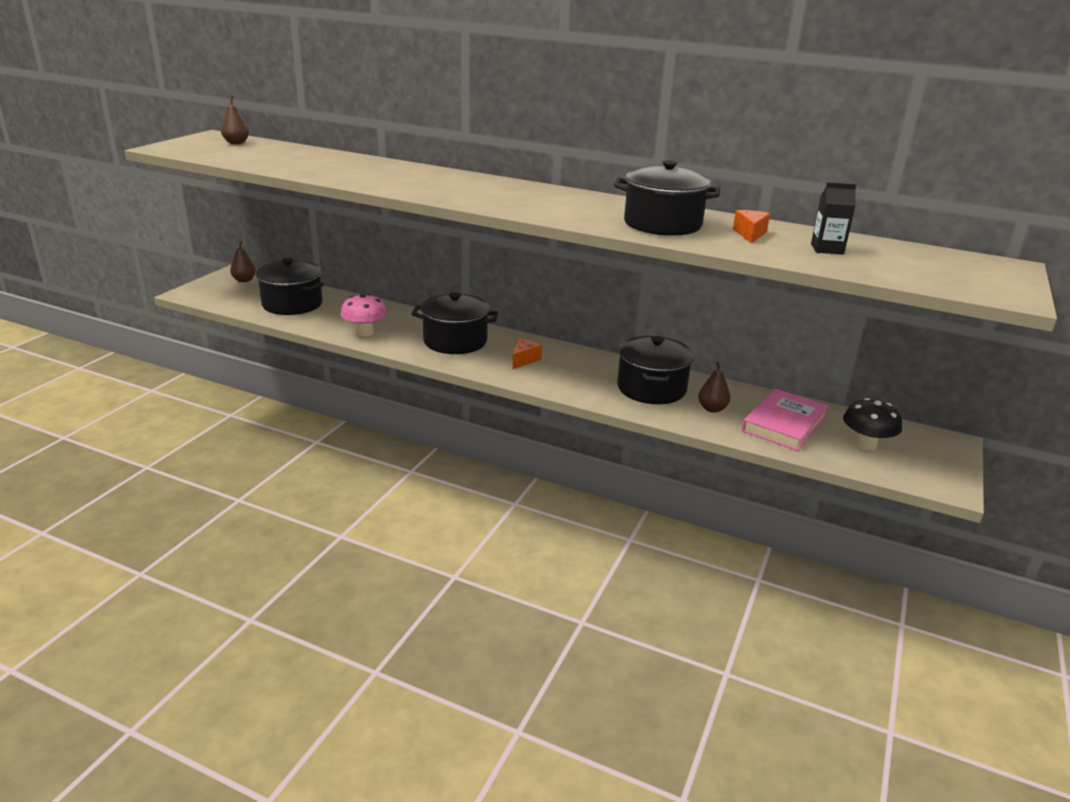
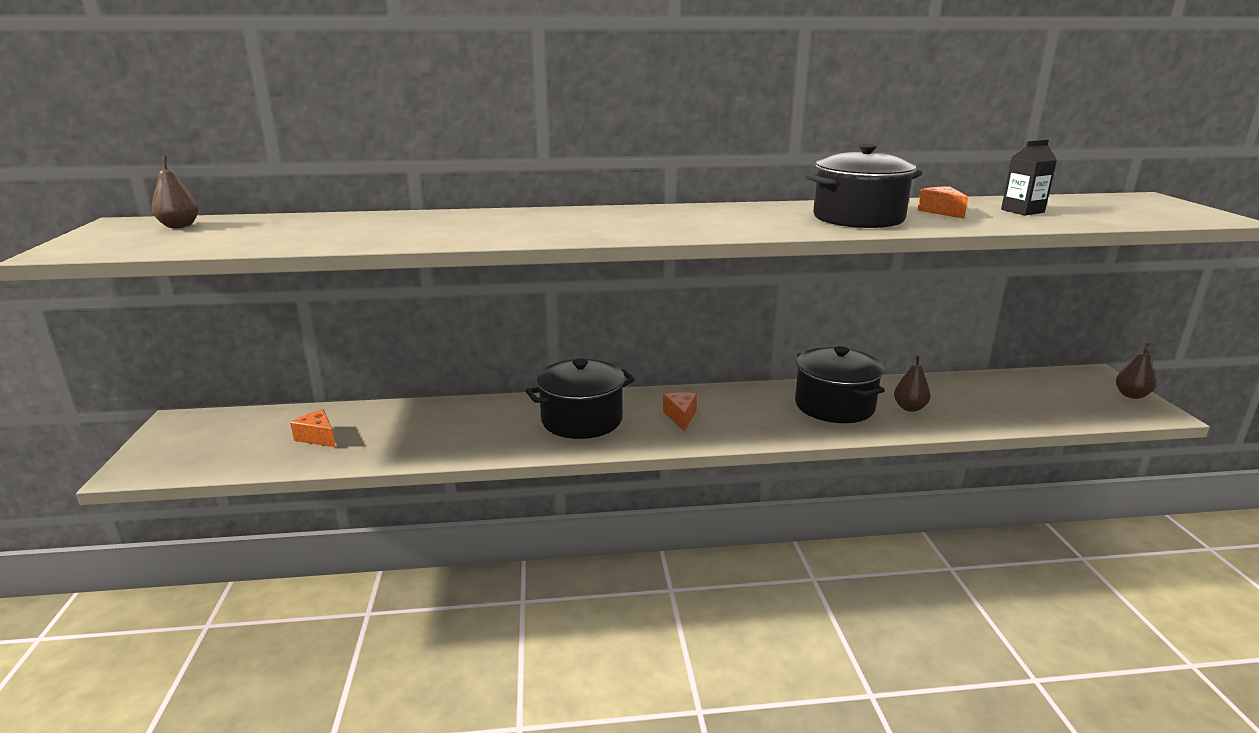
camera: 30 degrees left, 5 degrees down
brown pear [230,241,256,282] -> brown pear moved to [1116,343,1155,399]
black pot [256,258,324,315] -> orange cheese [290,409,336,447]
pink mushroom [340,294,387,337] -> none
pink book [742,389,829,451] -> none
black mushroom [843,398,902,451] -> none

